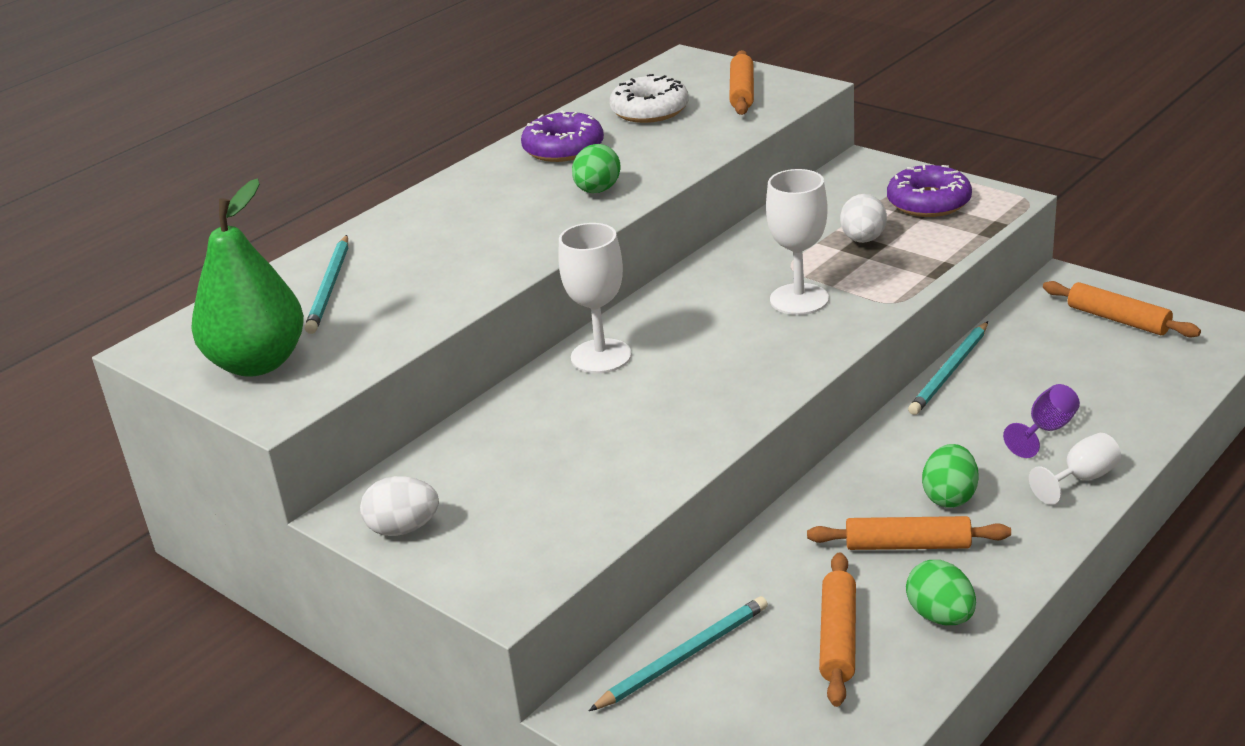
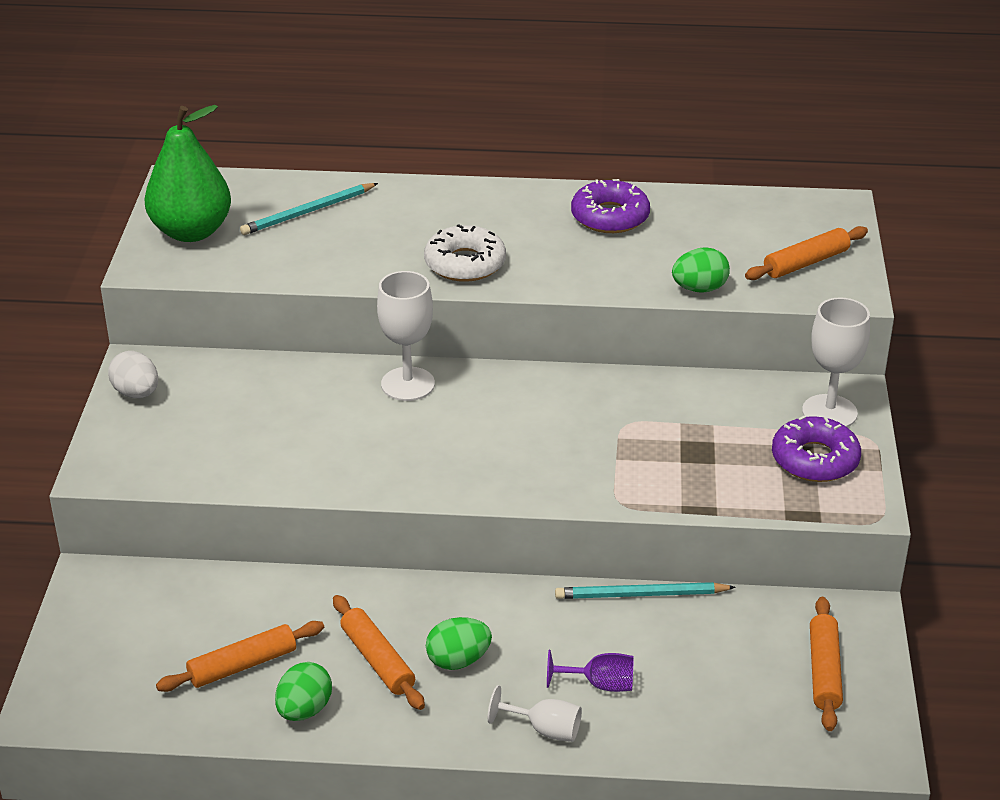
camera: 50 degrees right, 5 degrees up
green egg [572,144,621,193] -> green egg moved to [672,247,730,293]
turquoise pencil [589,596,768,711] -> none
white donut [609,74,689,123] -> white donut moved to [424,224,506,282]
white goblet [766,169,829,315] -> white goblet moved to [802,297,870,427]
white egg [840,194,887,243] -> none

